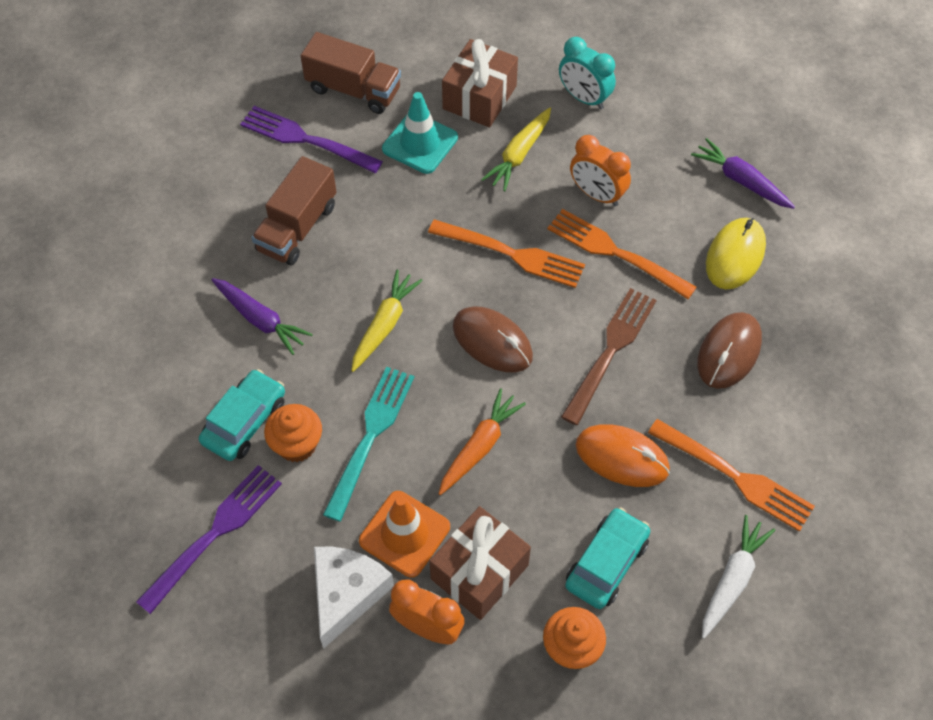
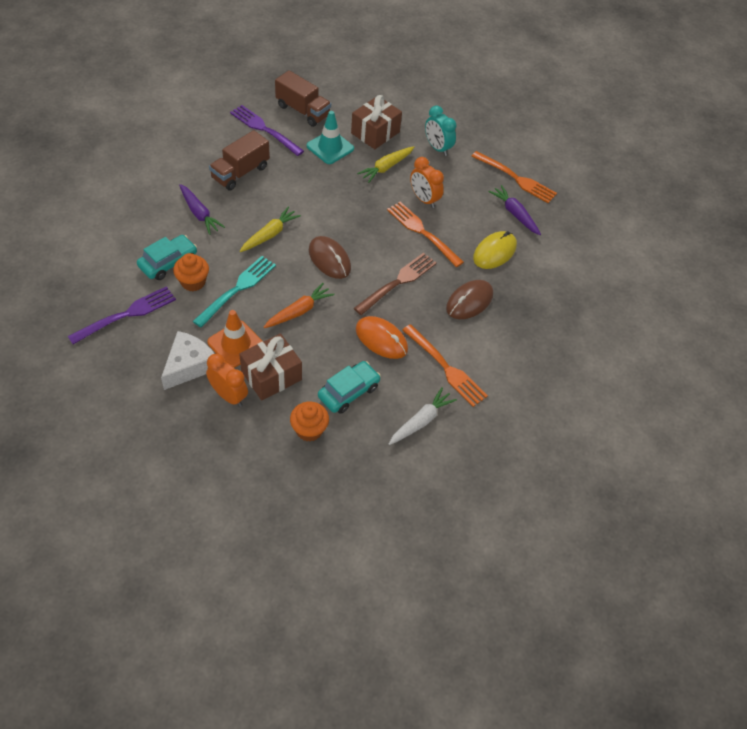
camera: 10 degrees right, 5 degrees down
orange fork [428,219,585,288] -> orange fork moved to [471,151,557,203]

